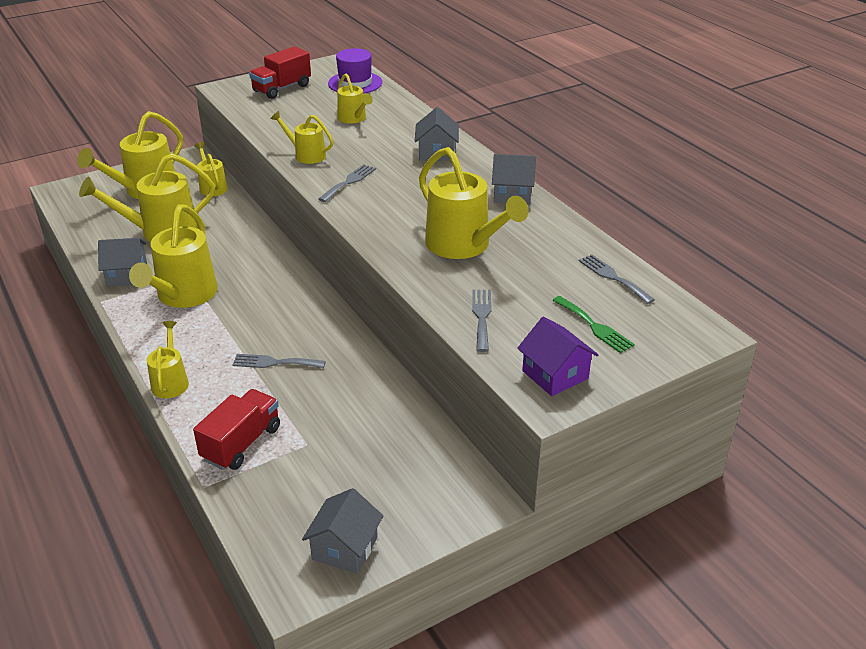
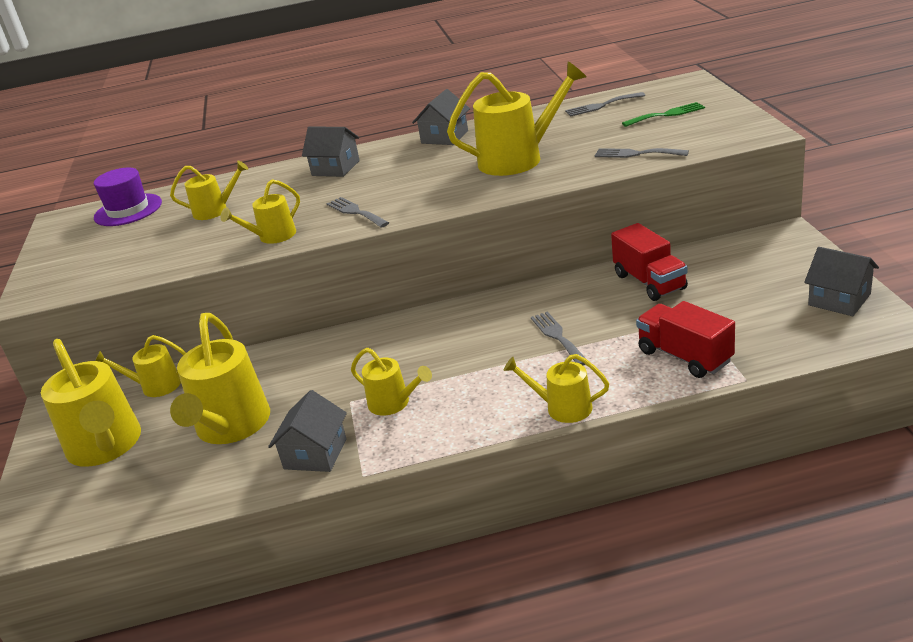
camera: 65 degrees left, 5 degrees down
yellow watering can [129,204,218,308] -> yellow watering can [351,348,432,416], size x0.55
grey fork [232,354,326,368] -> grey fork turned 135 degrees clockwise [531,311,586,365]
red truck [249,46,311,99] -> red truck moved to [611,223,688,301]
purple house [517,317,598,396] -> none

